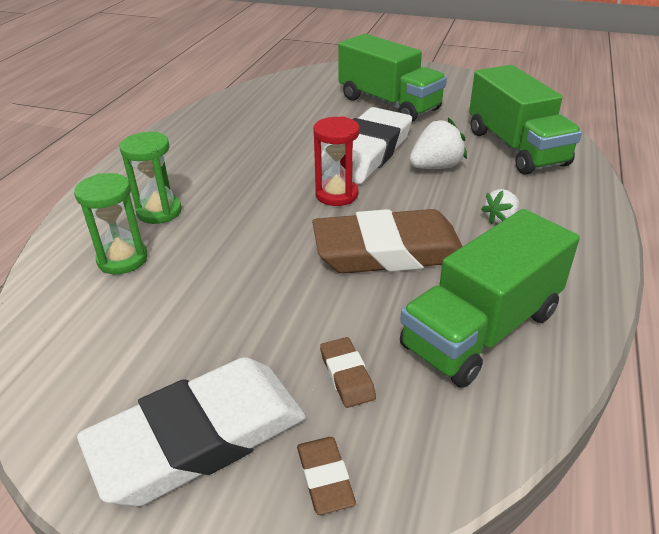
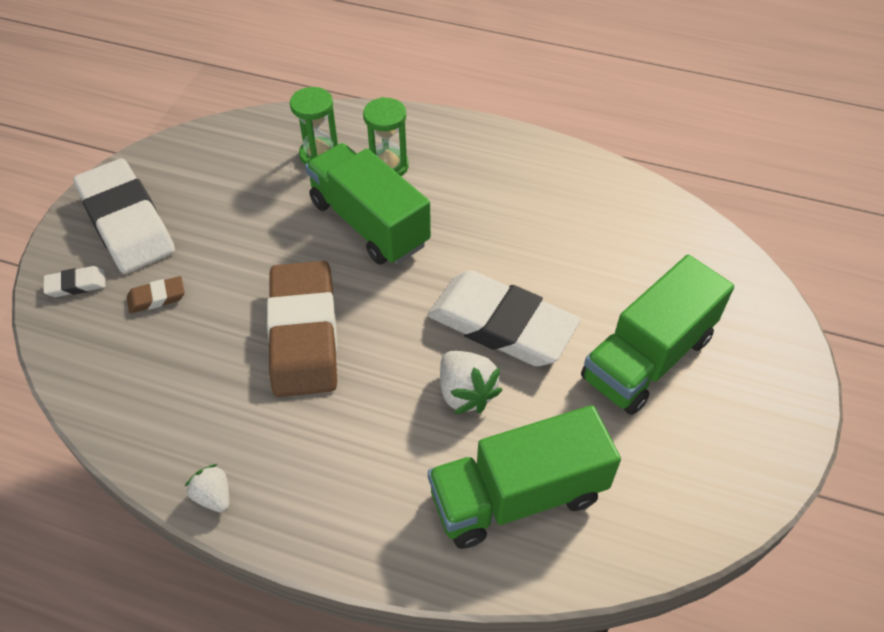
camera: 90 degrees right, 15 degrees up
brown eraser [297,437,356,515] -> white eraser [43,266,105,297]
red hourglass [313,116,360,206] -> none
green truck [400,209,580,388] -> green truck moved to [305,143,431,265]
white strawberry [481,189,520,224] -> white strawberry moved to [185,464,229,513]

